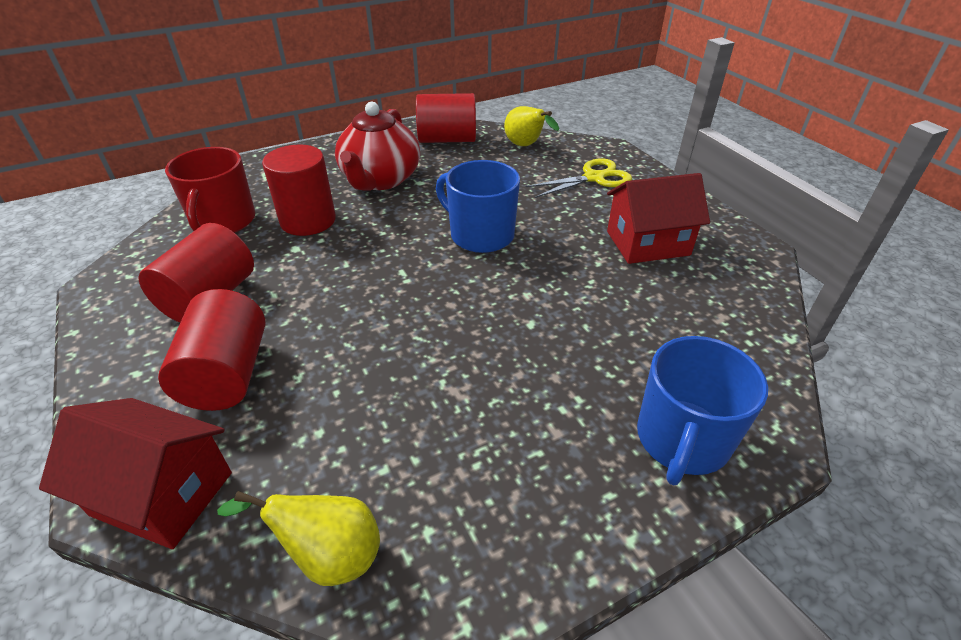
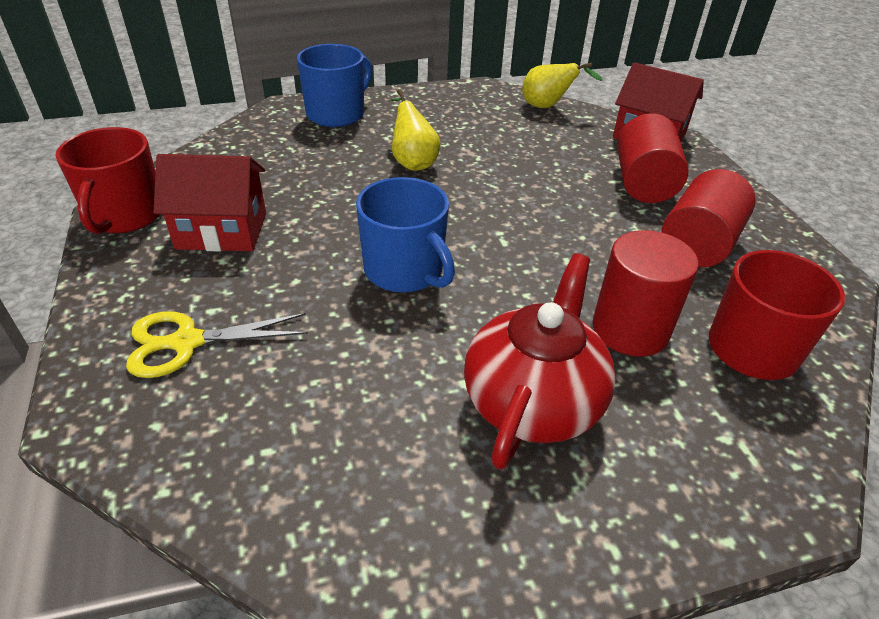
camera: 170 degrees left, 0 degrees up
red cylinder [416,93,476,143] -> none
yellow pear [504,106,559,146] -> yellow pear moved to [391,89,441,171]
none -> red mug [55,127,160,234]

